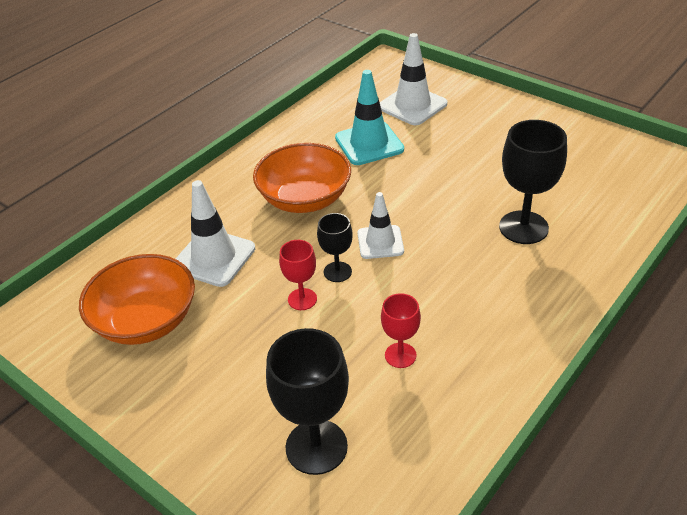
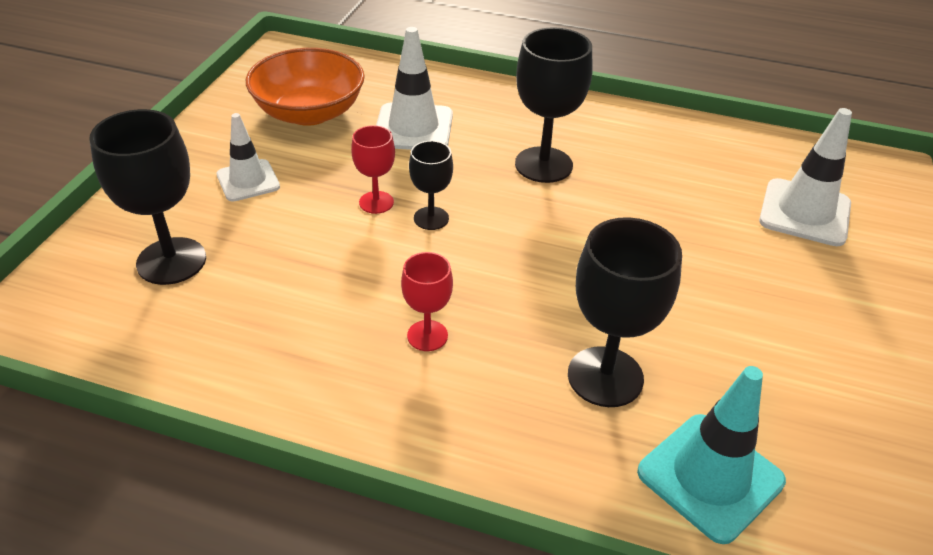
camera: 65 degrees right, 0 degrees up
orange bowl [253,143,351,213] -> black goblet [515,27,593,183]
turquoise traffic cone [335,70,404,165] -> turquoise traffic cone moved to [637,366,786,544]
white traffic cone [357,192,404,259] -> white traffic cone moved to [217,113,280,202]
red goblet [381,293,421,368] -> red goblet moved to [401,252,453,351]

